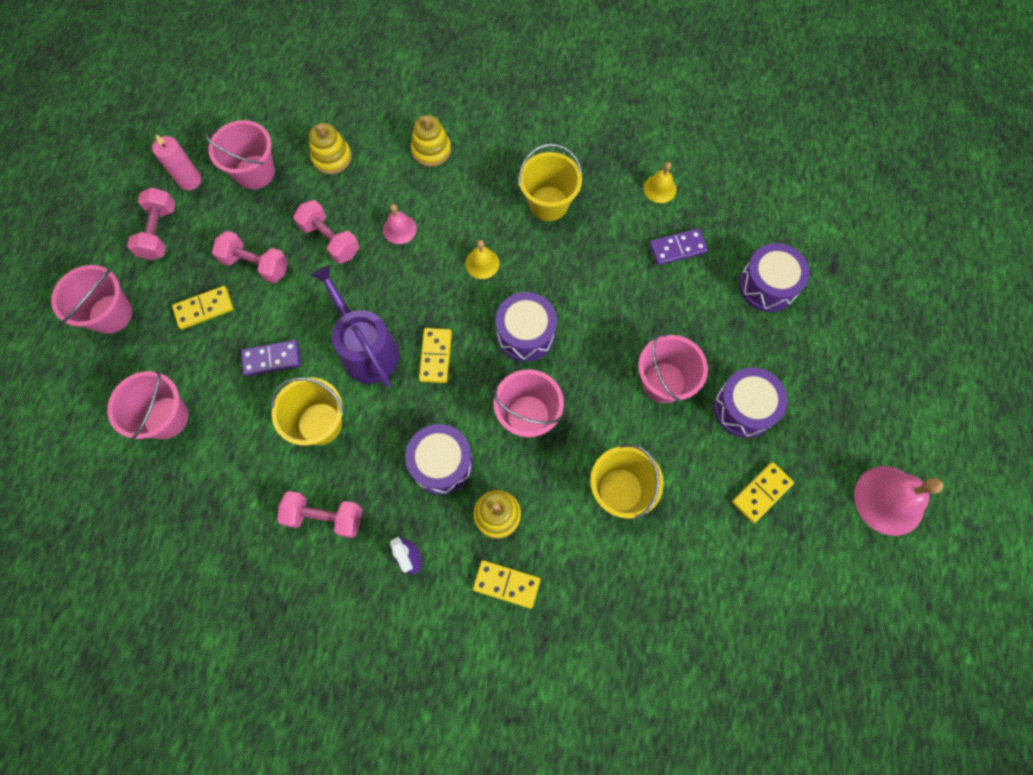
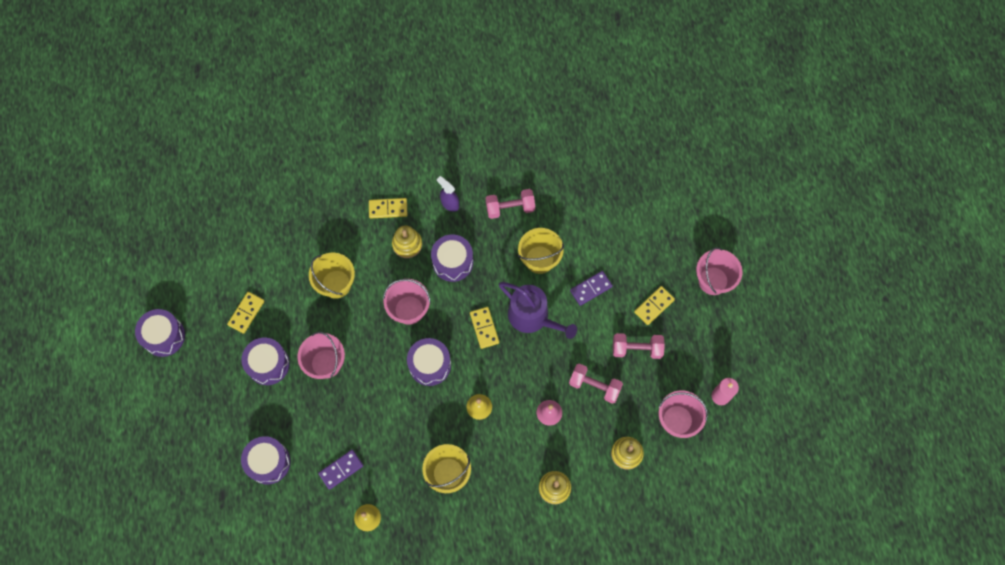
camera: 160 degrees right, 0 degrees up
pink bucket [107,371,189,440] -> none
pink dumbbell [127,188,176,260] -> none
pink bell [854,466,943,536] -> purple drum [135,309,185,357]

